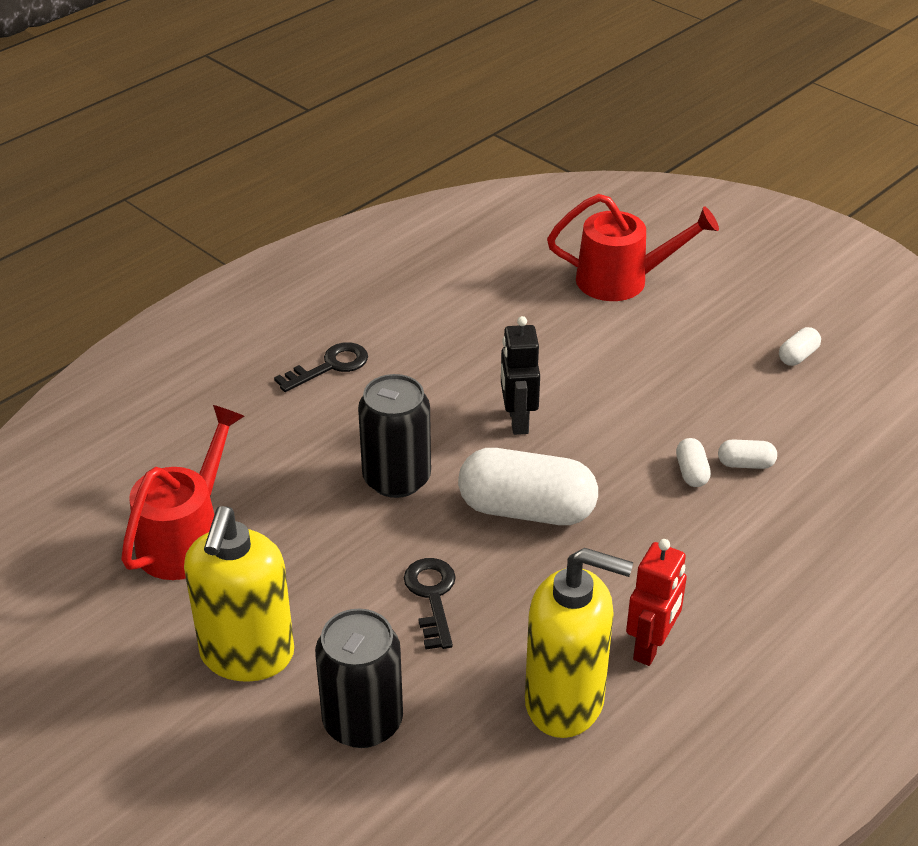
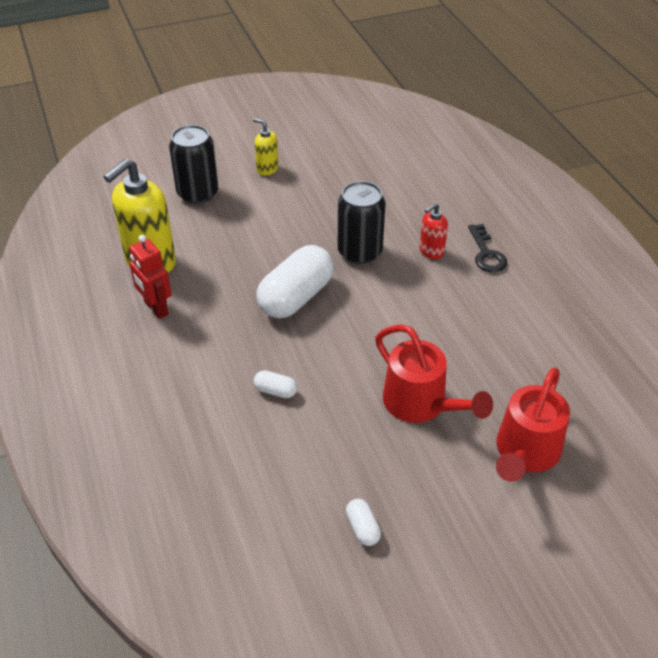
camera: 115 degrees right, 5 degrees up
red watering can [121,405,244,580] -> red watering can moved to [375,324,493,423]
yellow soap dispenser [184,506,294,682] -> yellow soap dispenser [253,118,278,176], size x0.50
black key [404,558,456,649] -> none
black robot [501,316,540,435] -> none
white capsule [718,439,777,469] -> none
none -> red soap dispenser [420,203,448,259]

